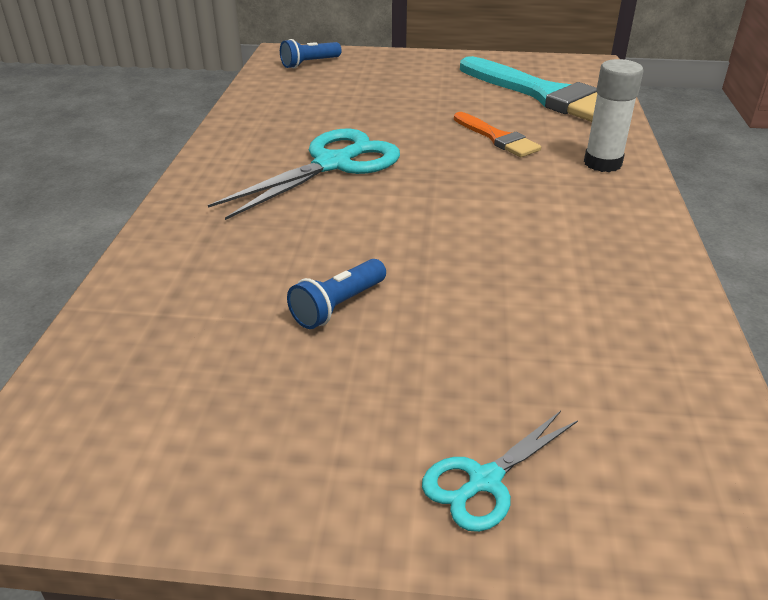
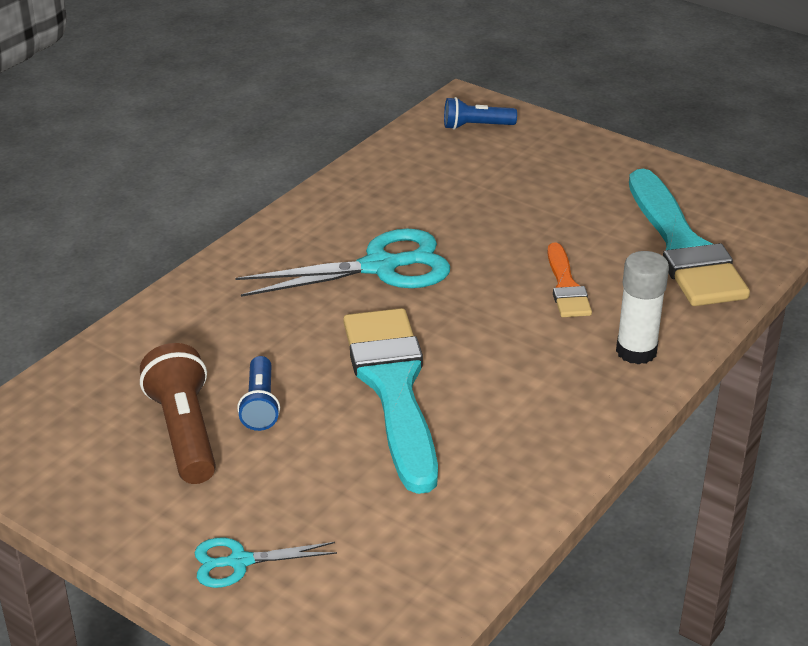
camera: 30 degrees right, 0 degrees up
blue flashlight [287,259,386,329] -> blue flashlight turned 75 degrees counterclockwise [237,356,280,431]
none -> brown flashlight [140,343,216,484]
none -> turquoise brush [343,308,438,494]

